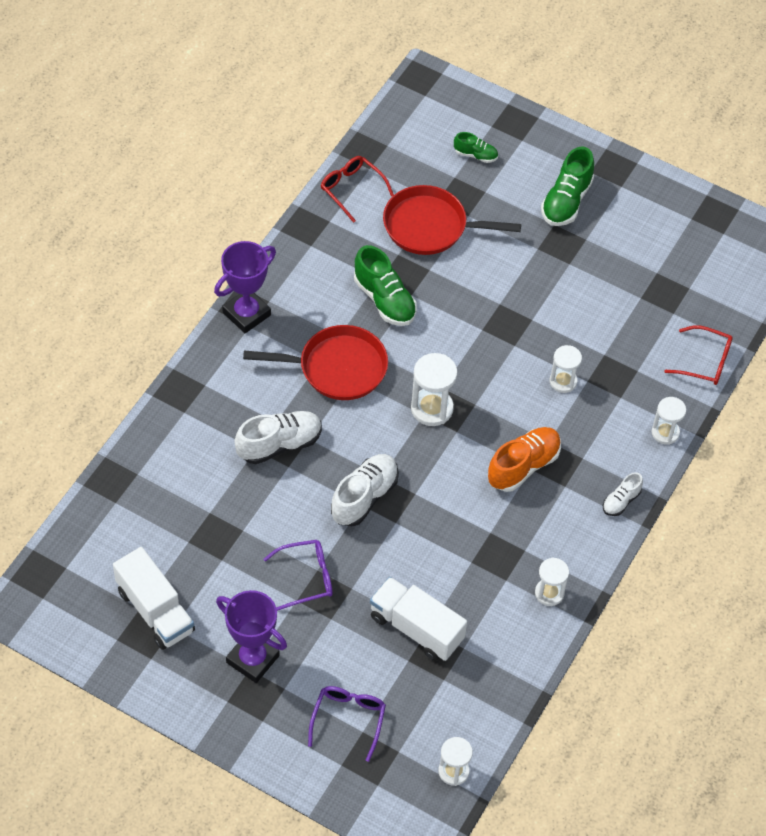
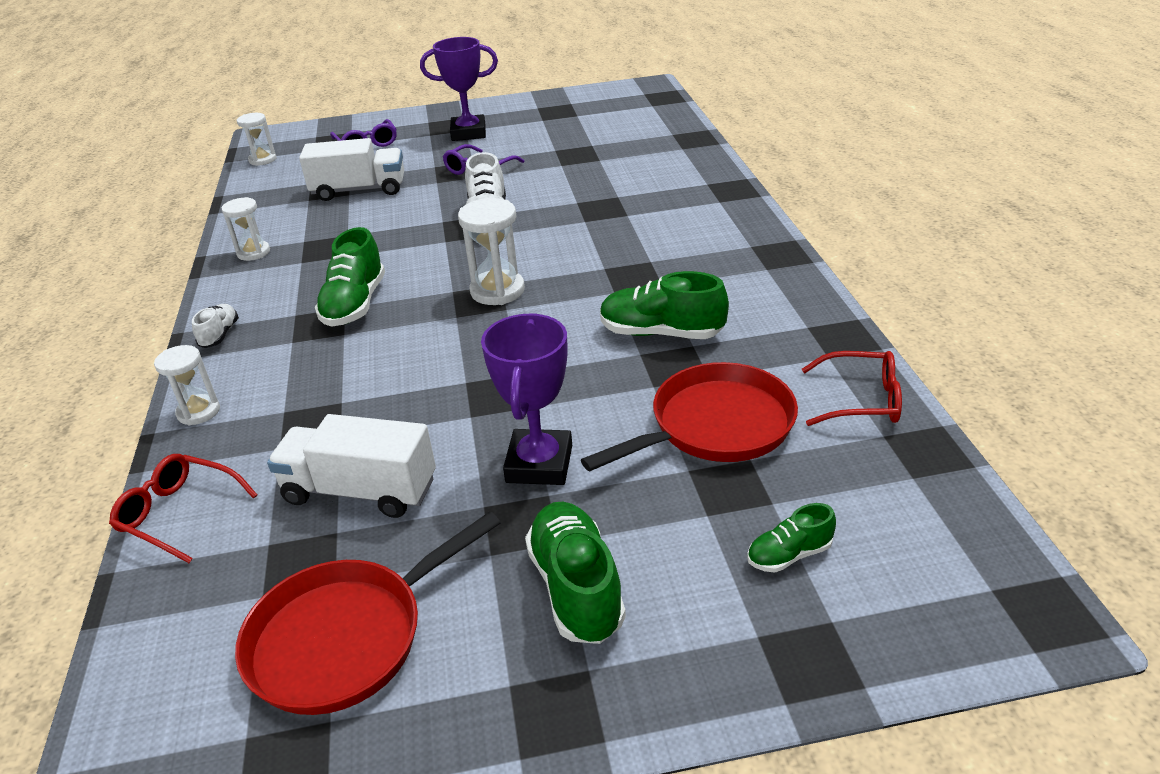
camera: 145 degrees right, 20 degrees down
white truck [113,547,195,650] -> white truck moved to [267,414,436,518]
purple trophy [214,241,276,333] -> purple trophy moved to [481,313,572,485]
white shoe [234,411,322,464] -> none
red pan [243,325,388,400] -> red pan moved to [235,512,501,715]
orange shoe [488,427,561,492] -> green shoe [315,227,385,327]
white hourglass [550,345,582,393] -> none
red glasses [665,325,733,385] -> red glasses turned 45 degrees clockwise [109,454,258,563]

